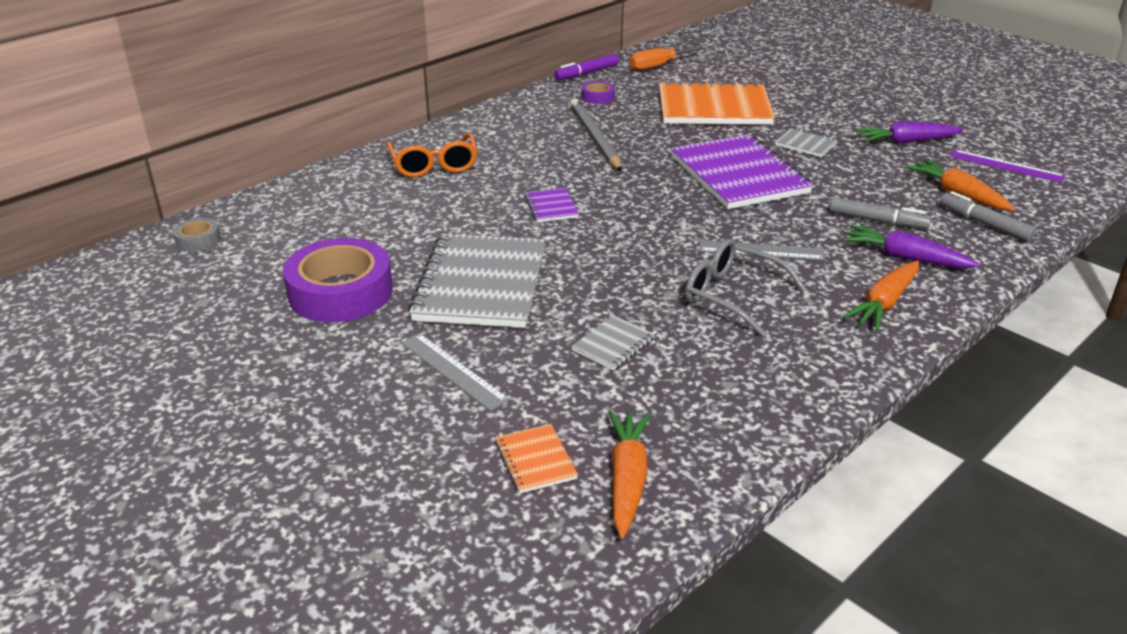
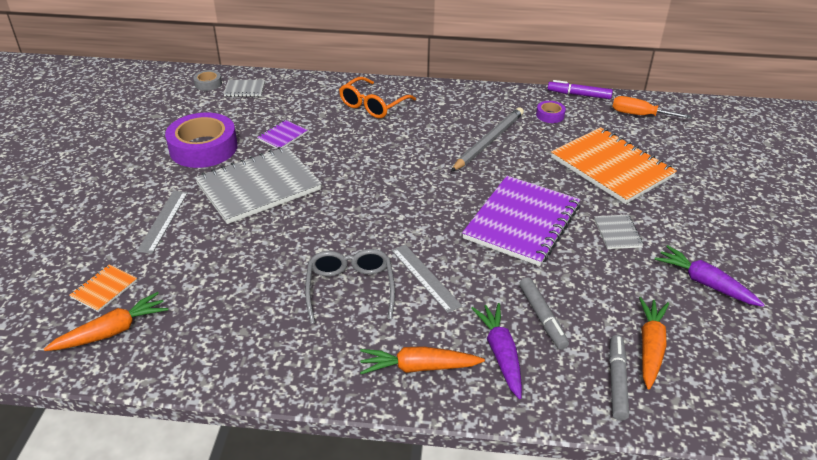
camera: 50 degrees right, 5 degrees up
purple notebook [525,188,579,222] -> purple notebook moved to [257,120,307,149]
grey notebook [571,315,654,370] -> grey notebook moved to [224,80,265,97]
purple ruler [950,149,1065,183] -> none

